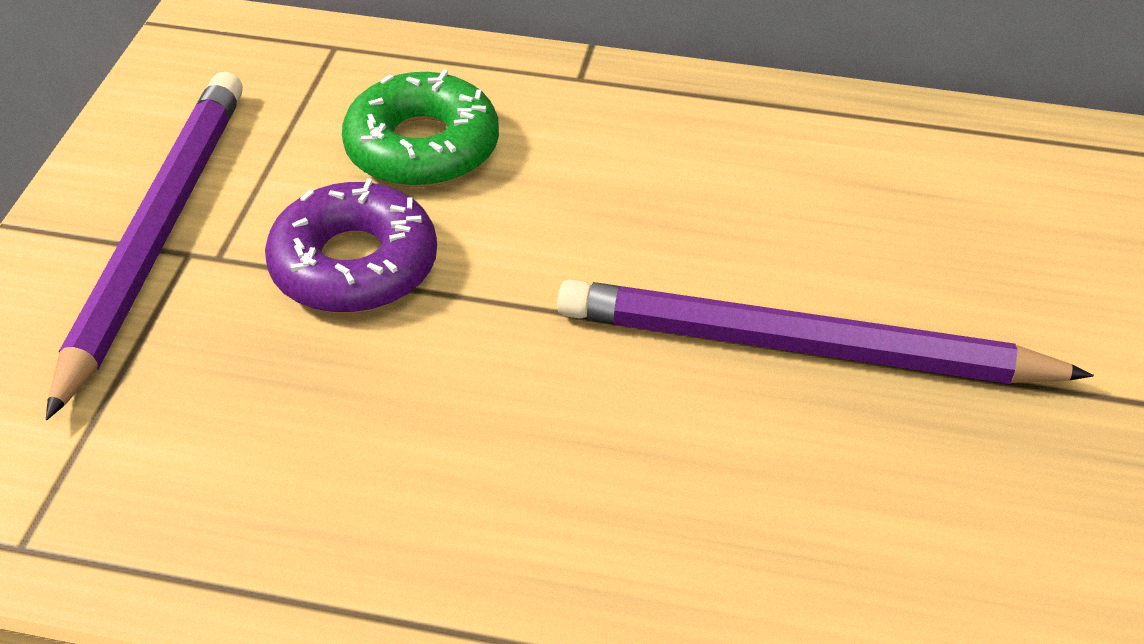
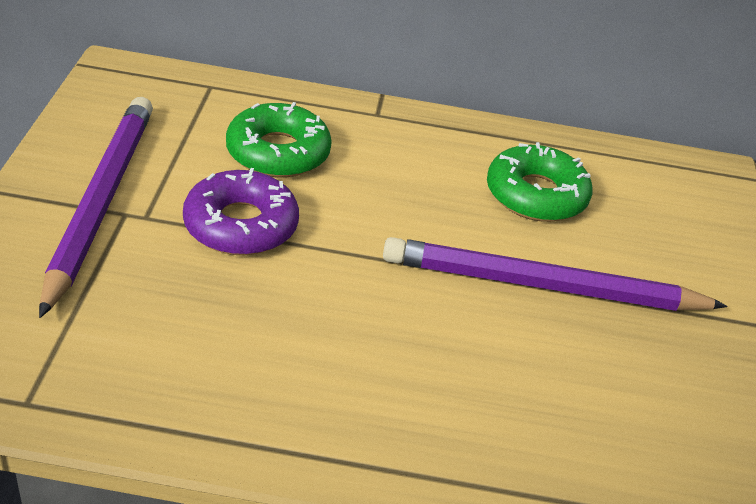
camera: 10 degrees left, 5 degrees down
none -> green donut [487,142,593,222]

